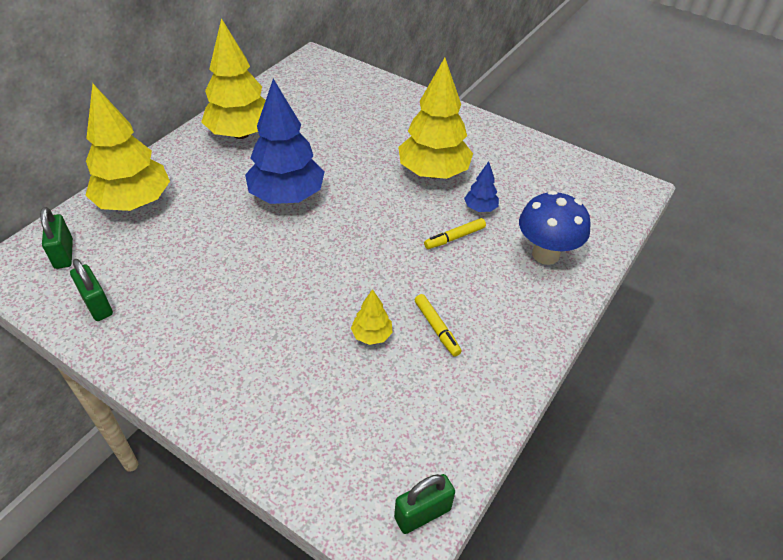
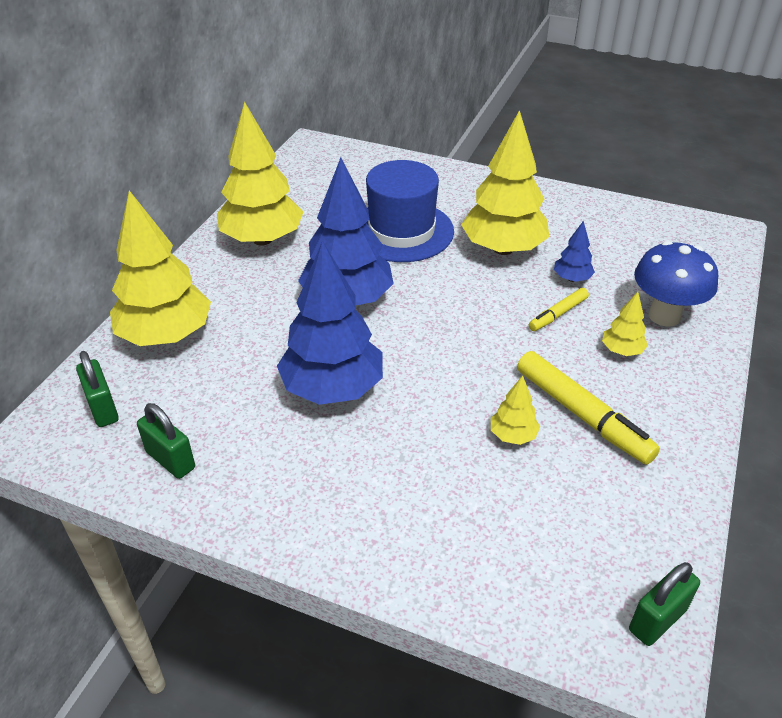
camera: 10 degrees left, 5 degrees down
yellow marker [415,294,462,357] -> yellow marker [517,351,660,465], size x1.83
none -> blue tree [277,241,383,405]
none -> blue hat [366,160,454,262]
none -> yellow tree [602,292,648,356]

